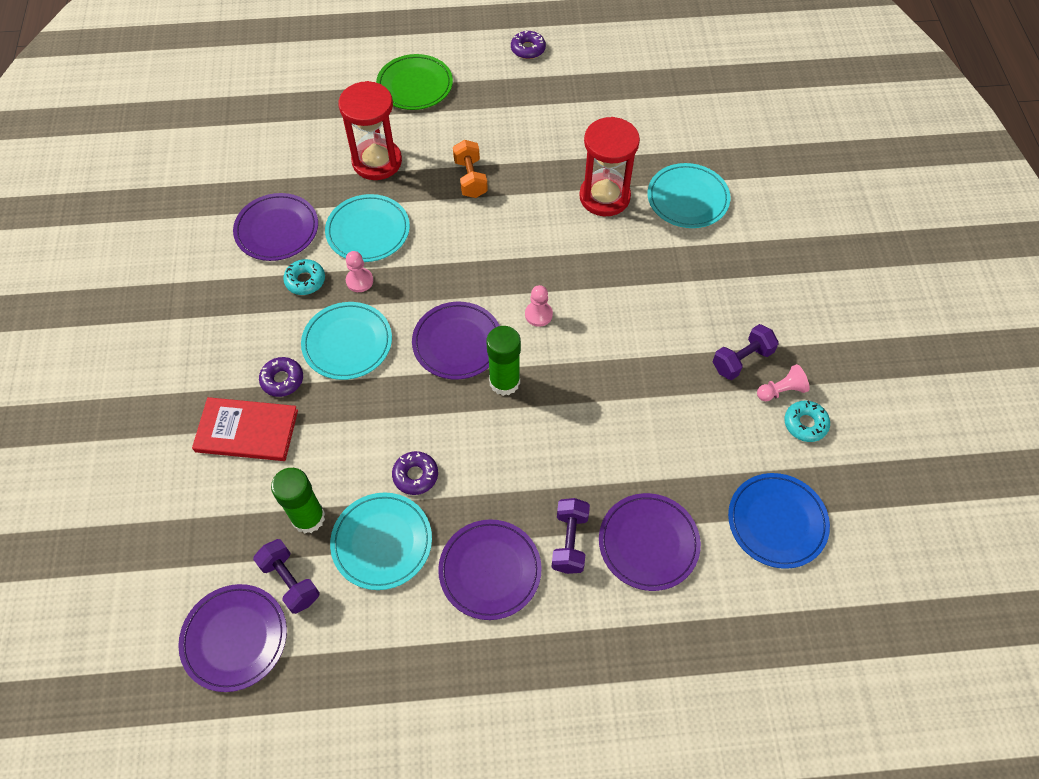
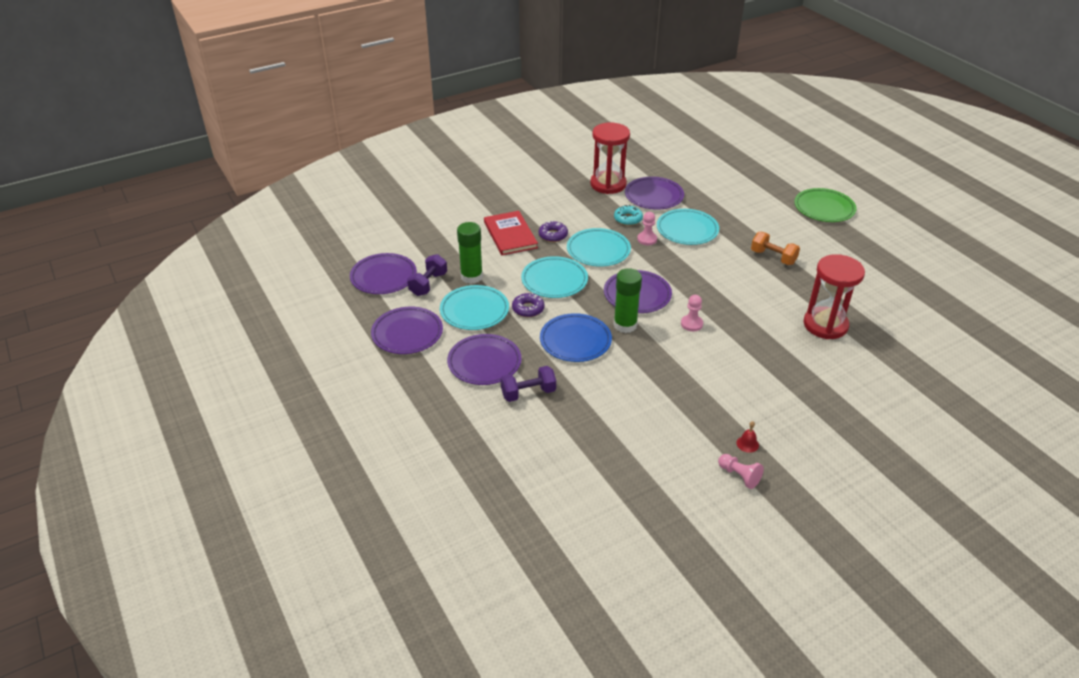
camera: 65 degrees right, 20 degrees down
red hourglass [338,81,402,180] -> red hourglass moved to [590,123,630,194]
orange dumbbell [453,140,488,198] -> orange dumbbell turned 75 degrees clockwise [751,232,800,265]
purple donut [511,30,546,59] -> none
purple plate [599,493,701,591] -> purple plate moved to [371,307,443,354]
turquoise plate [648,163,731,228] -> turquoise plate moved to [521,256,588,298]
purple dumbbell [713,324,779,380] -> red bell [736,421,759,453]
blue plate [728,473,830,569] -> blue plate moved to [540,313,612,362]
turquoise donut [784,400,830,442] -> none

